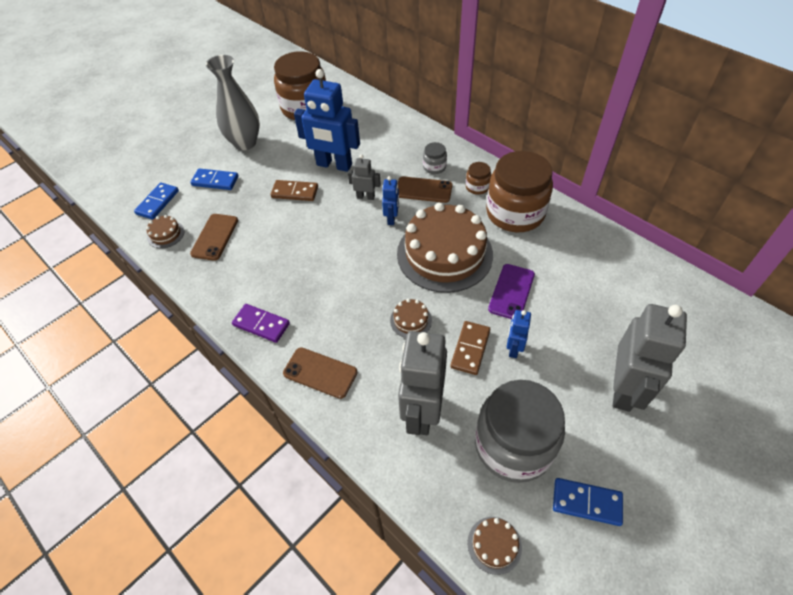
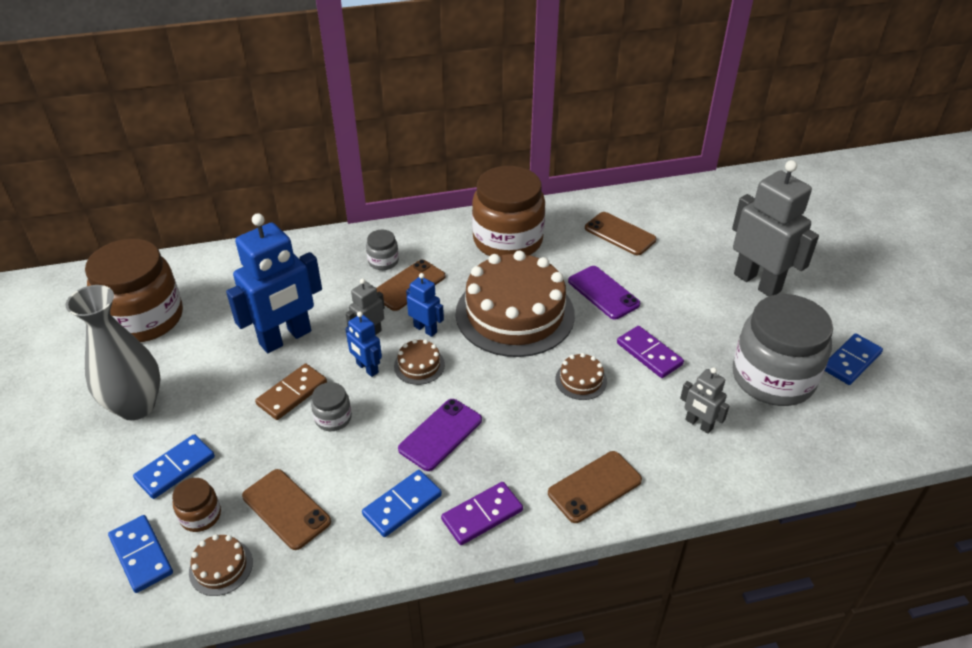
camera: 60 degrees left, 10 degrees down
grey robot [398,331,447,435] -> grey robot [680,367,729,434], size x0.49
brown domino [450,321,490,375] -> purple domino [617,326,684,378]
brown jar [466,162,491,195] -> brown jar moved to [172,478,221,532]
brown cake [467,517,522,575] -> brown cake moved to [394,339,445,385]
blue robot [507,310,531,358] -> blue robot moved to [345,312,382,377]
none -> grey jar [311,382,352,431]
none -> blue domino [362,470,442,537]
none -> purple phone [398,399,482,471]
none -> brown phone [585,212,657,255]

